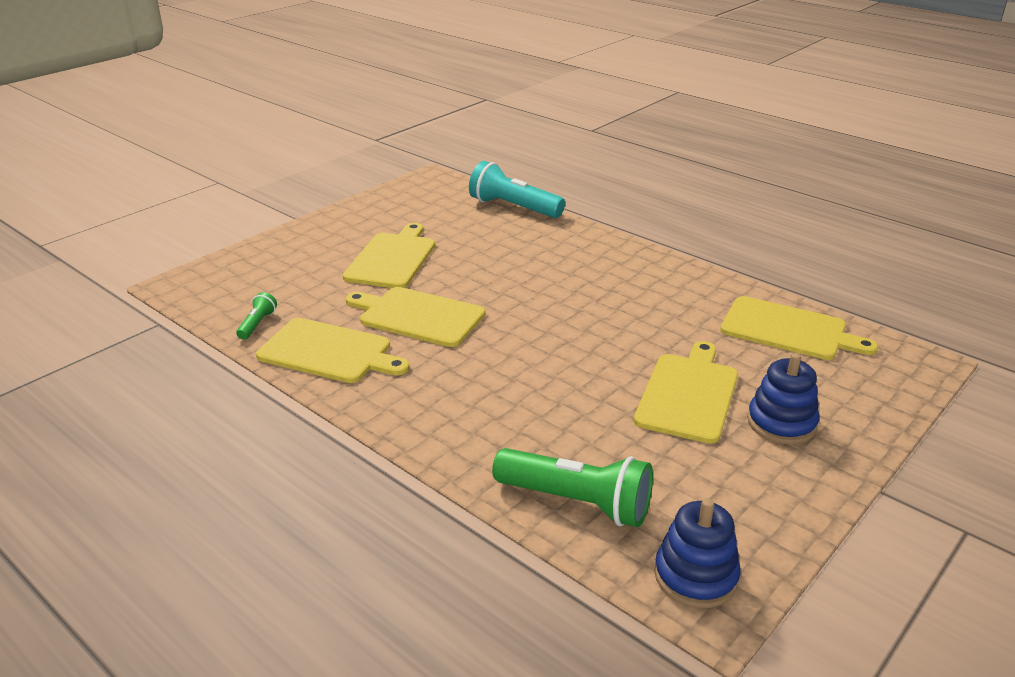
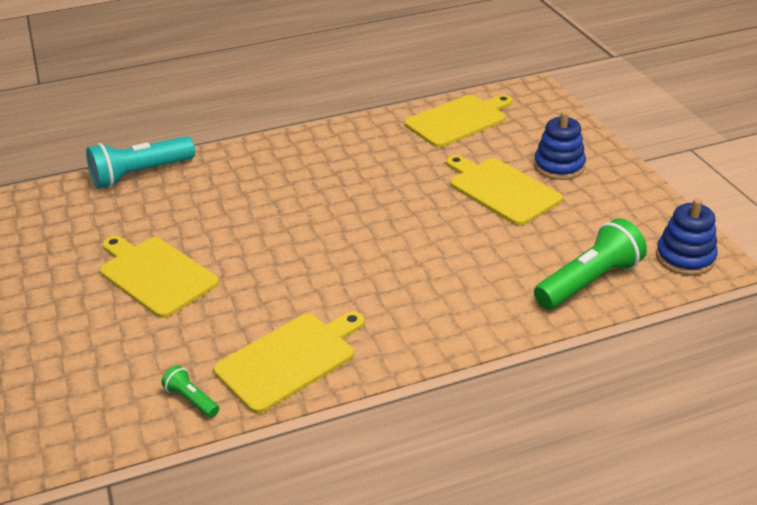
camera: 60 degrees left, 5 degrees up
yellow cutting board [346,287,485,347] -> none

